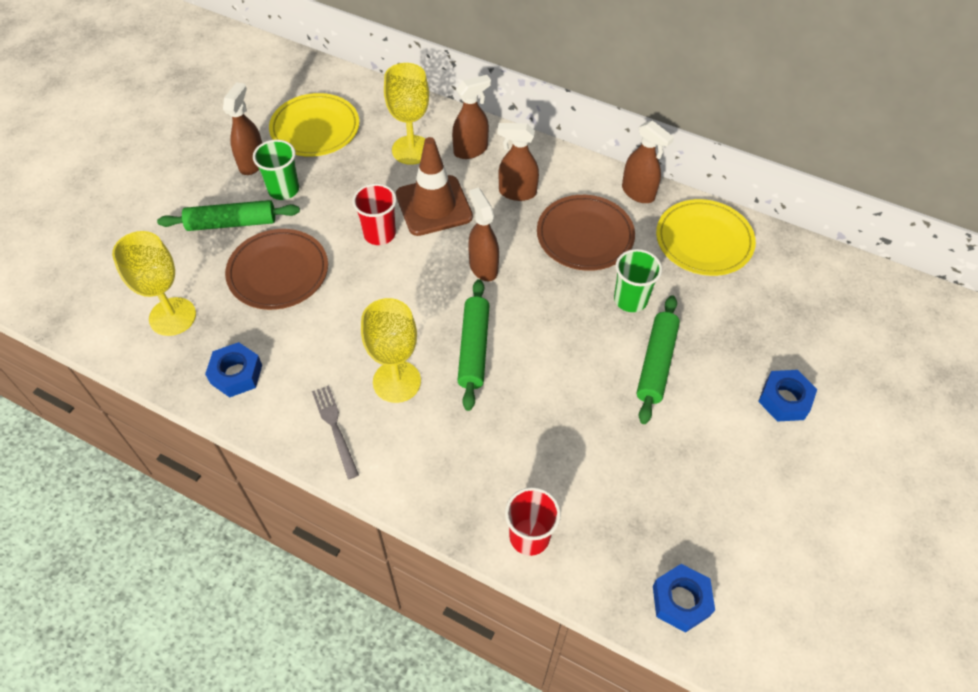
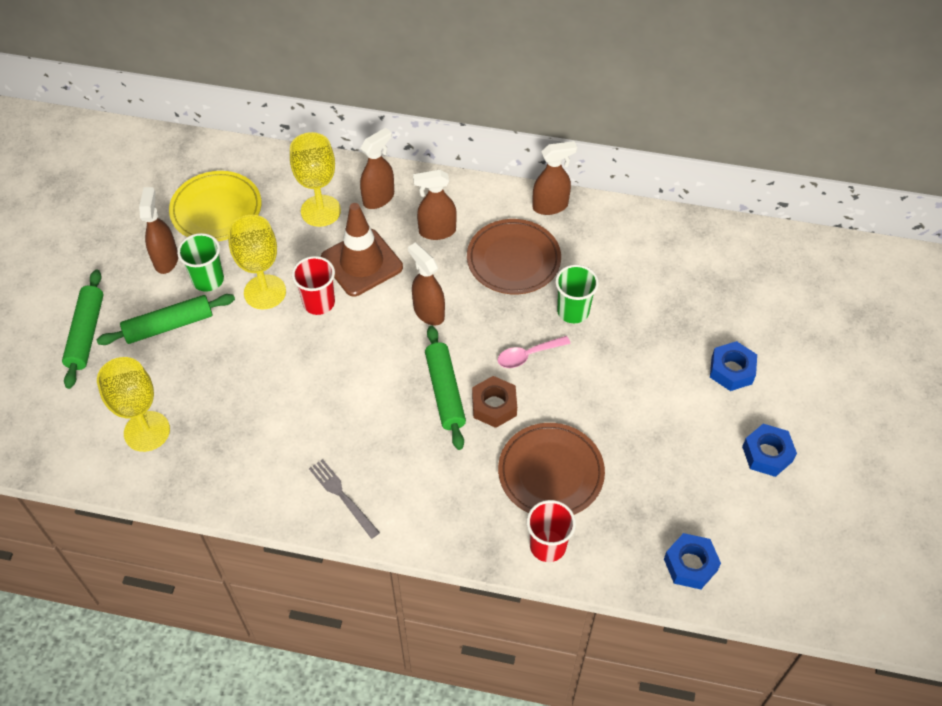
camera: 15 degrees left, 0 degrees up
blue nut [205,342,262,398] -> blue nut moved to [742,424,797,477]
brown plate [225,229,328,310] -> brown plate moved to [498,423,605,515]
yellow goblet [361,298,421,403] -> yellow goblet moved to [228,215,286,309]
brown spray bottle [622,120,674,203] -> brown spray bottle turned 45 degrees counterclockwise [532,141,577,215]
green rolling pin [637,295,680,424] -> green rolling pin moved to [62,269,104,389]
yellow plate [656,199,756,276] -> none
none -> brown nut [472,376,517,428]
none -> pink spoon [498,336,571,368]

